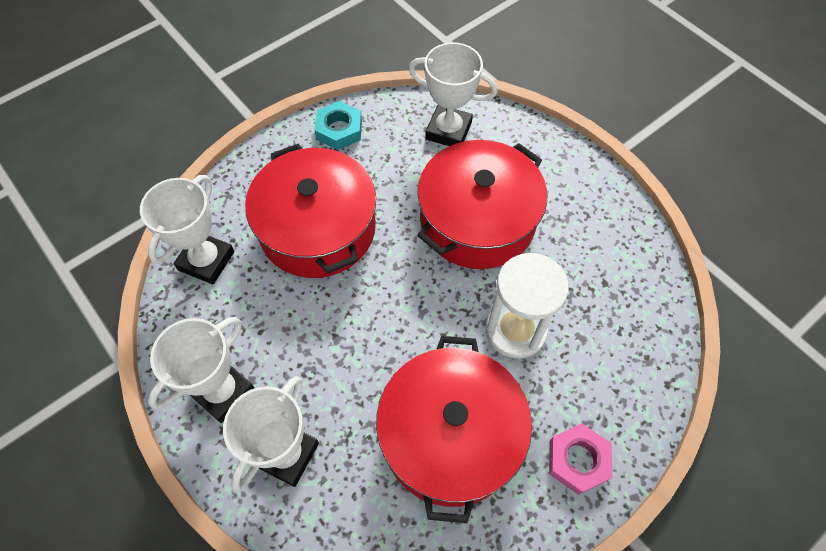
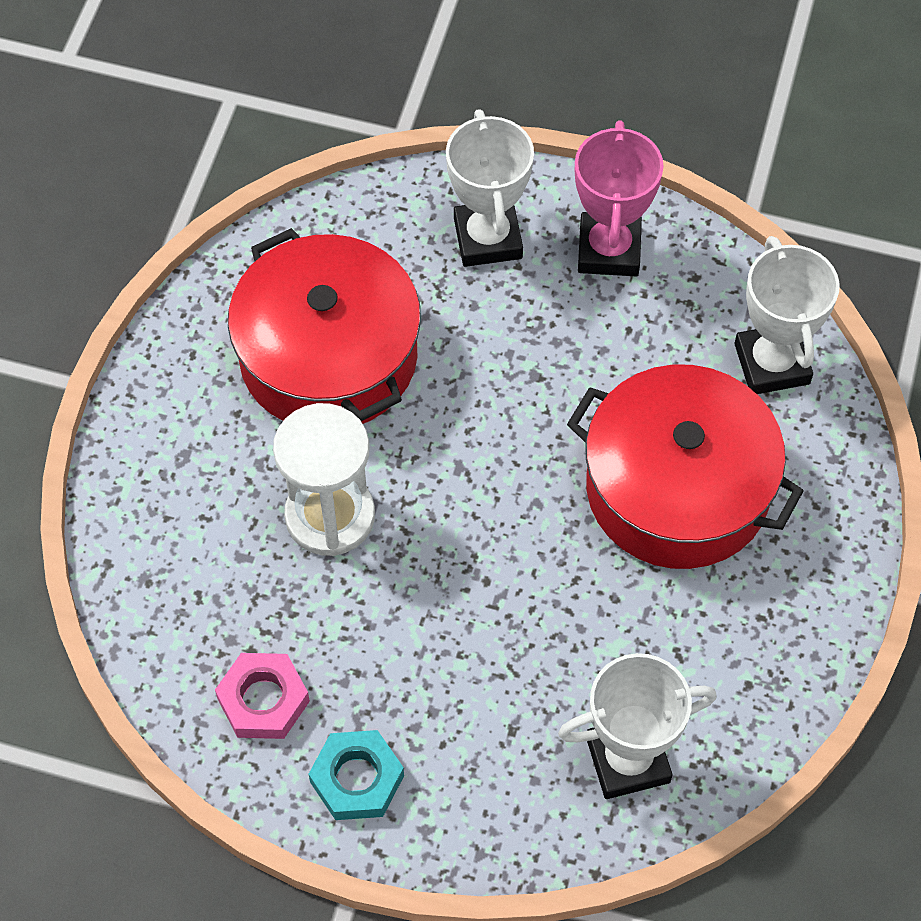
camera: 145 degrees right, 0 degrees up
white trophy [148,317,254,423] -> pink trophy [575,120,664,276]
turquoise nut [315,101,362,150] -> turquoise nut moved to [309,730,404,820]
red pot [417,140,547,269] -> none
pink nut [549,423,613,495] -> pink nut moved to [215,653,310,739]

